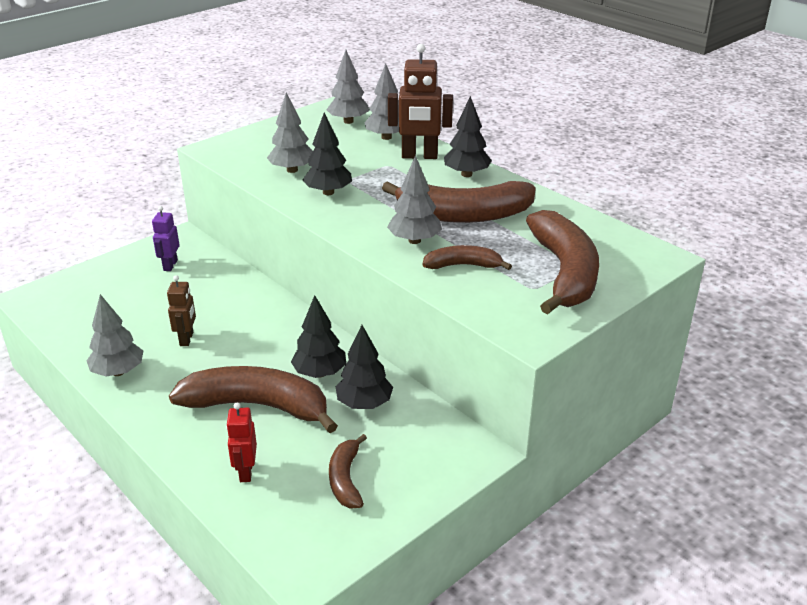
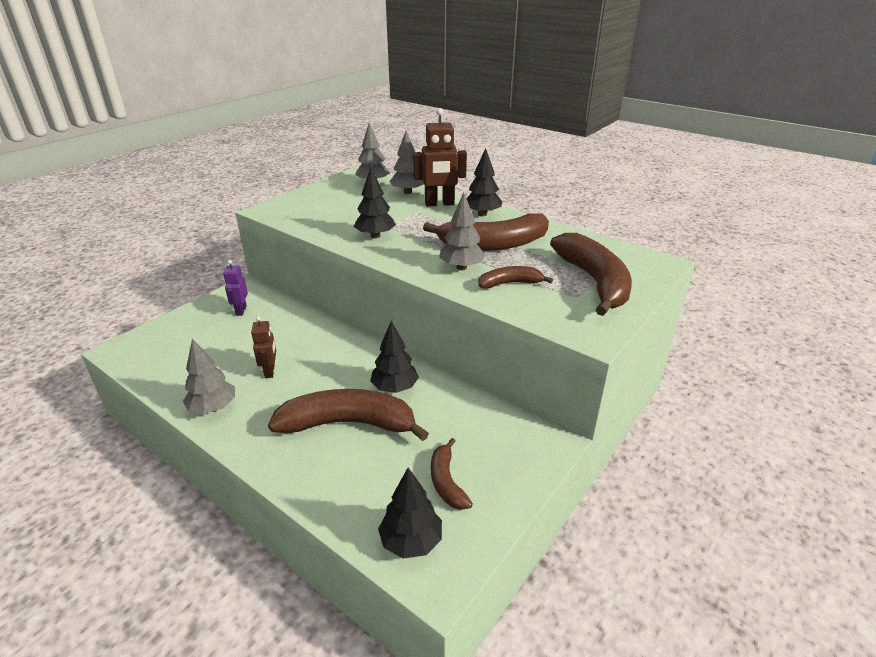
camera: 10 degrees left, 0 degrees up
red robot [226,403,257,482] -> none
grey tree [267,93,313,173] -> none
black tree [336,325,393,409] -> black tree moved to [378,468,442,559]

